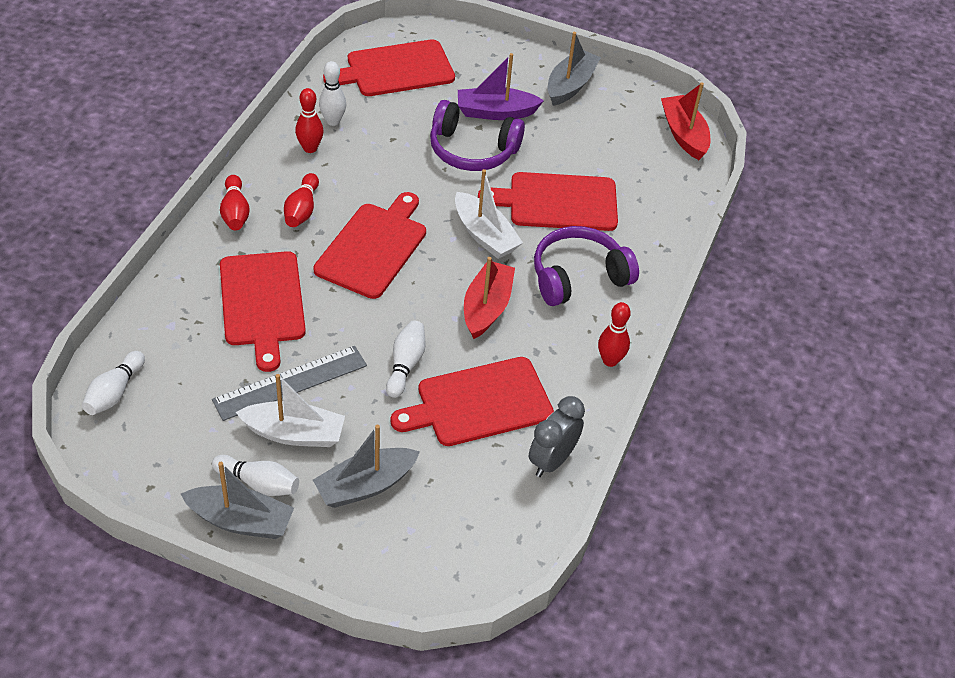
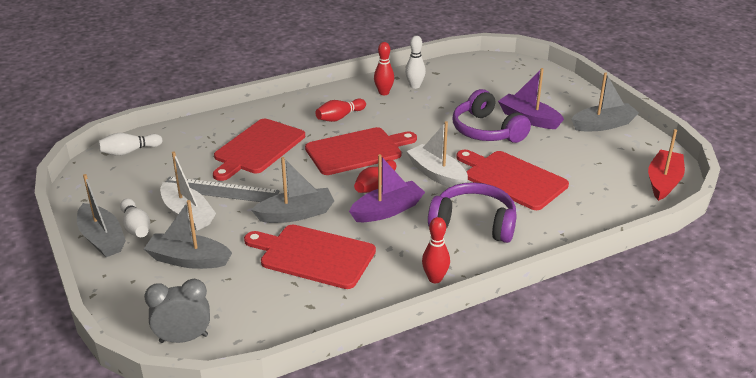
camera: 45 degrees right, 15 degrees down
red bowling pin [220,175,250,230] -> red bowling pin moved to [354,160,396,193]
red cutting board [323,39,455,96] -> none
white bowling pin [386,320,426,398] -> grey boat [251,157,334,223]
white boat [455,169,523,259] -> white boat turned 135 degrees clockwise [406,121,468,187]
red boat [464,257,515,339] -> purple boat [349,154,425,222]
grey clock [529,396,585,477] -> grey clock moved to [144,279,210,343]

